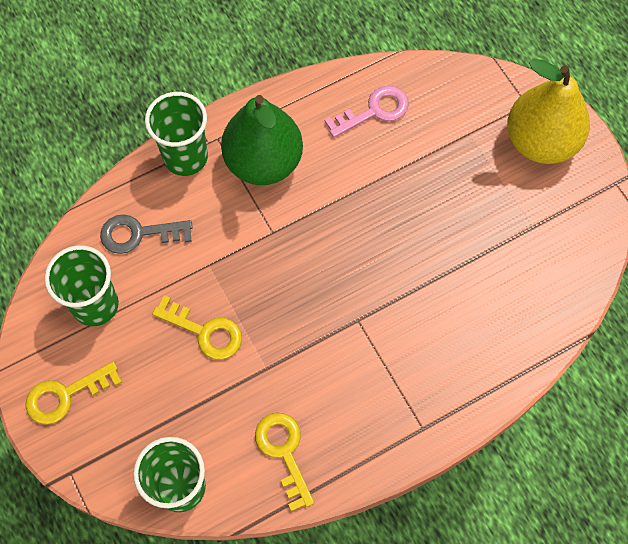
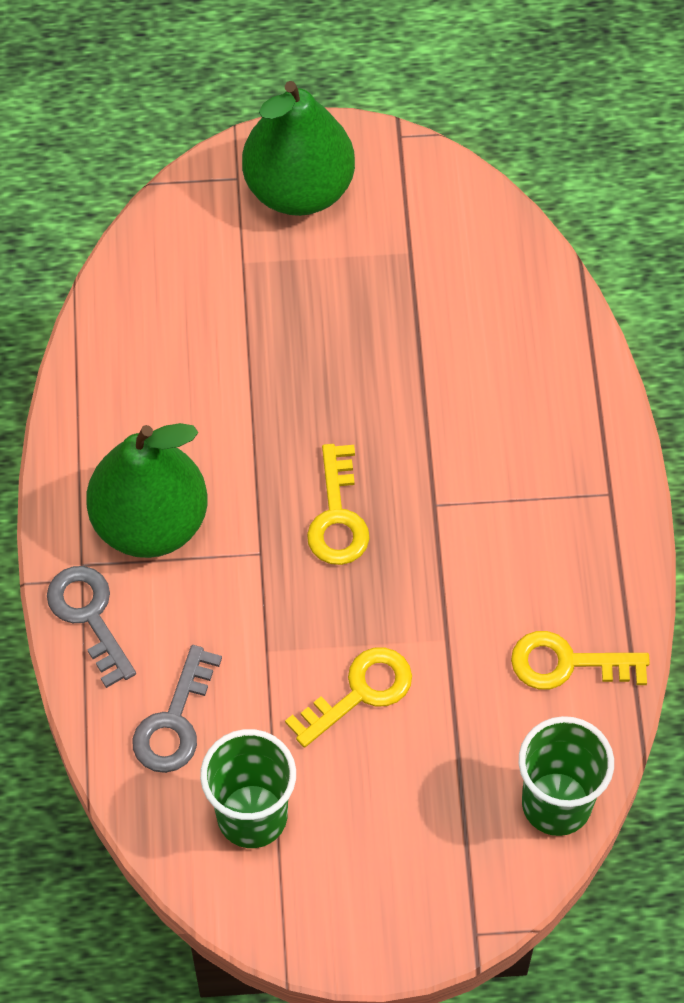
camera: 65 degrees left, 5 degrees down
yellow key [25,362,122,425] -> yellow key moved to [307,444,370,565]
green cup [145,92,208,176] -> grey key [47,566,136,688]
pink key [324,85,409,138] -> none
yellow pear [507,59,590,164] -> green pear [242,81,355,216]

